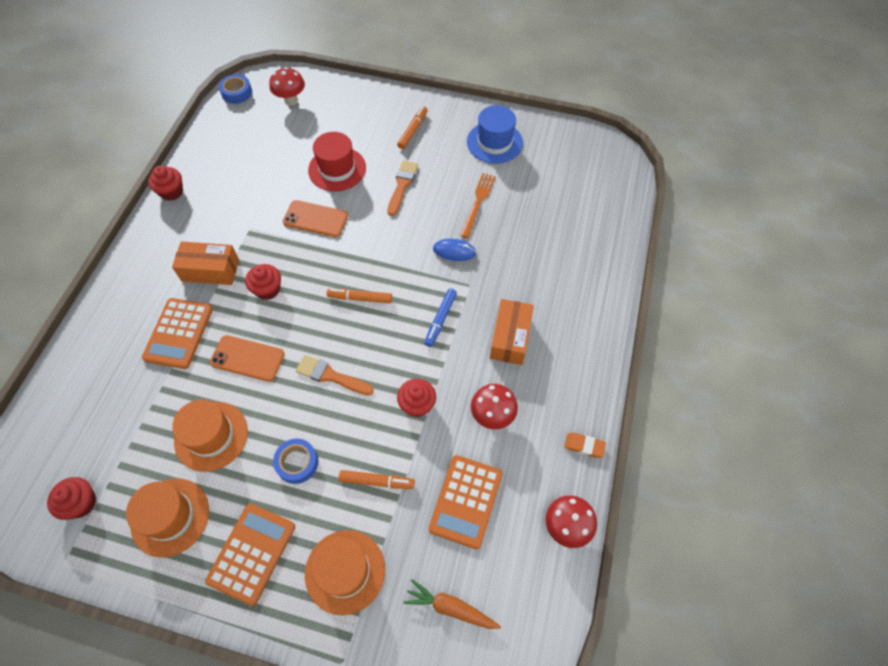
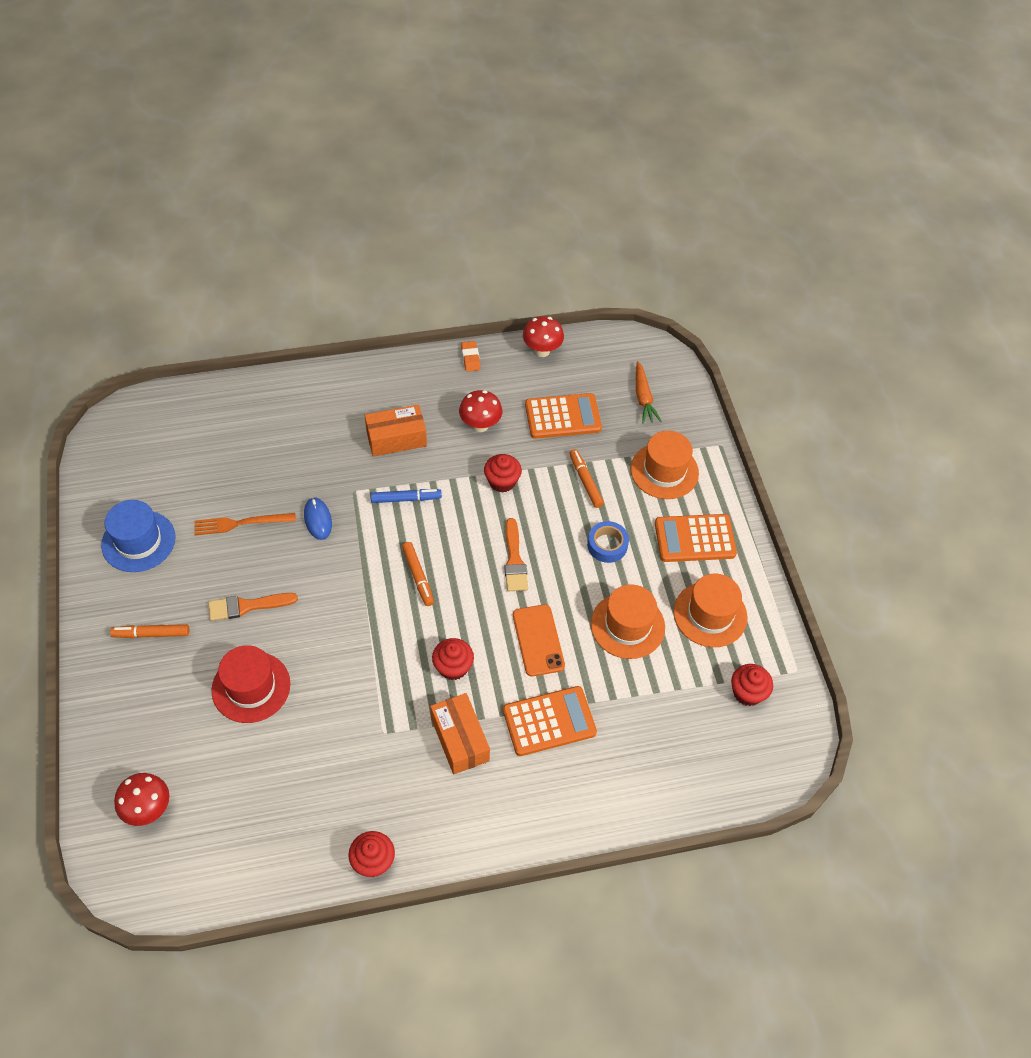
camera: 120 degrees left, 5 degrees down
blue tape [219,74,252,104] -> none
orange phone [283,200,348,237] -> none

